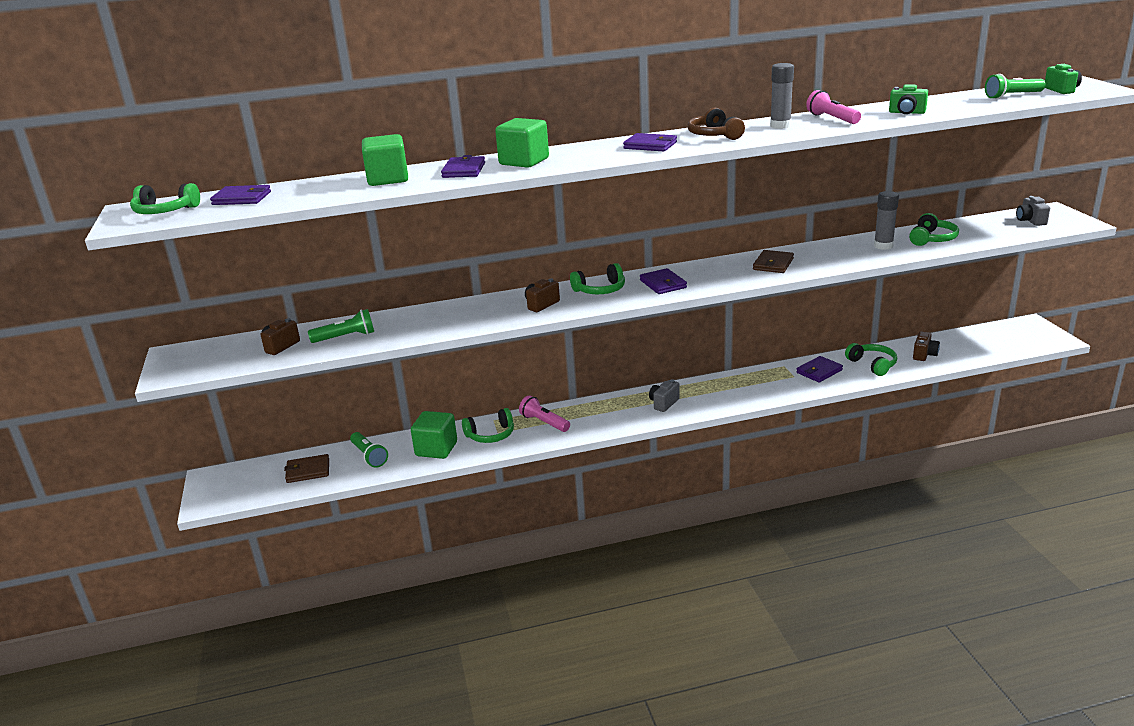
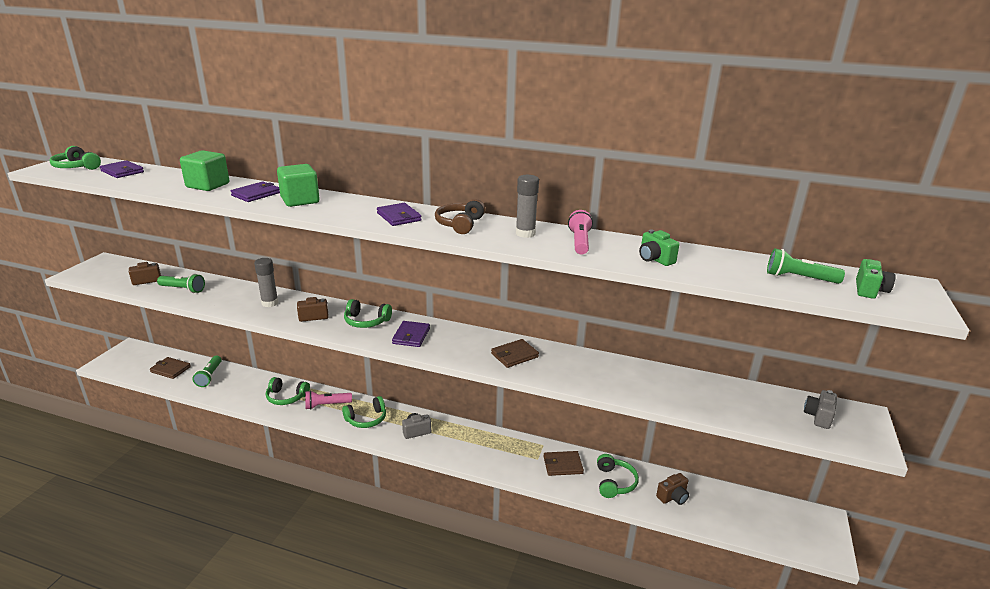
camera: 30 degrees right, 0 degrees up
green cube [411,411,457,459] -> none
pink flashlight [519,395,570,432] -> pink flashlight turned 90 degrees counterclockwise [305,390,352,410]
purple wallet [796,356,843,383] -> brown wallet [543,451,584,476]
grey glue stick [874,191,899,250] -> grey glue stick moved to [254,258,278,307]
green headphones [909,213,959,246] -> green headphones moved to [342,396,386,428]

